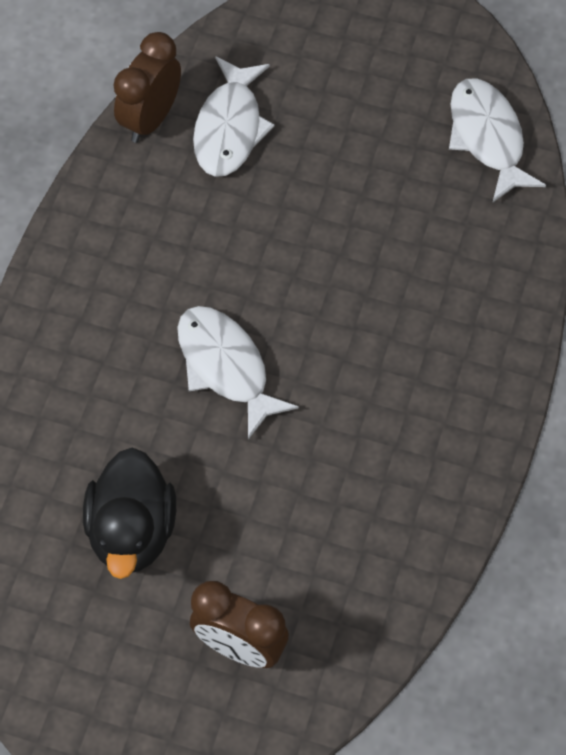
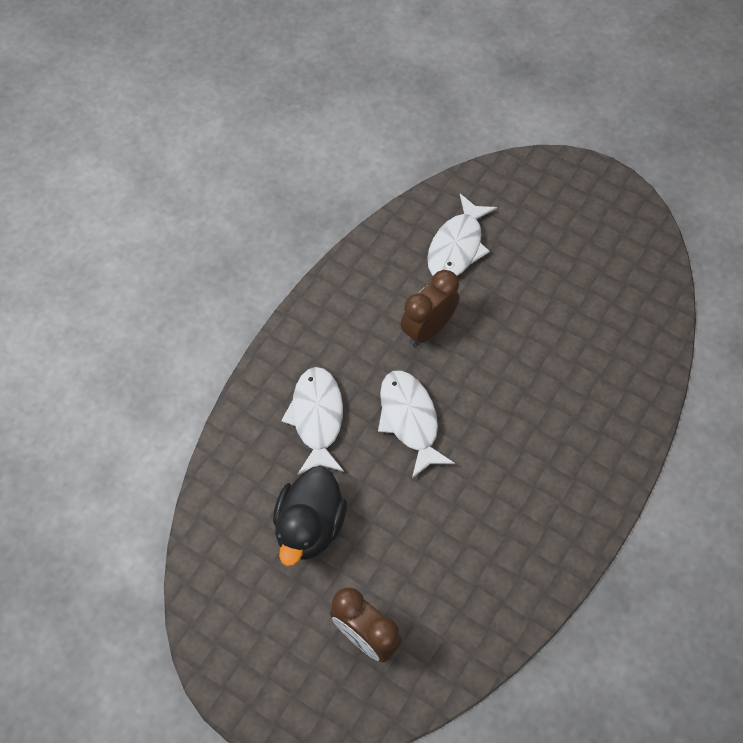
camera: 15 degrees right, 0 degrees up
brown clock [114,32,181,143] -> brown clock moved to [401,270,460,346]
white fish [449,78,546,203] -> white fish moved to [281,367,344,475]

